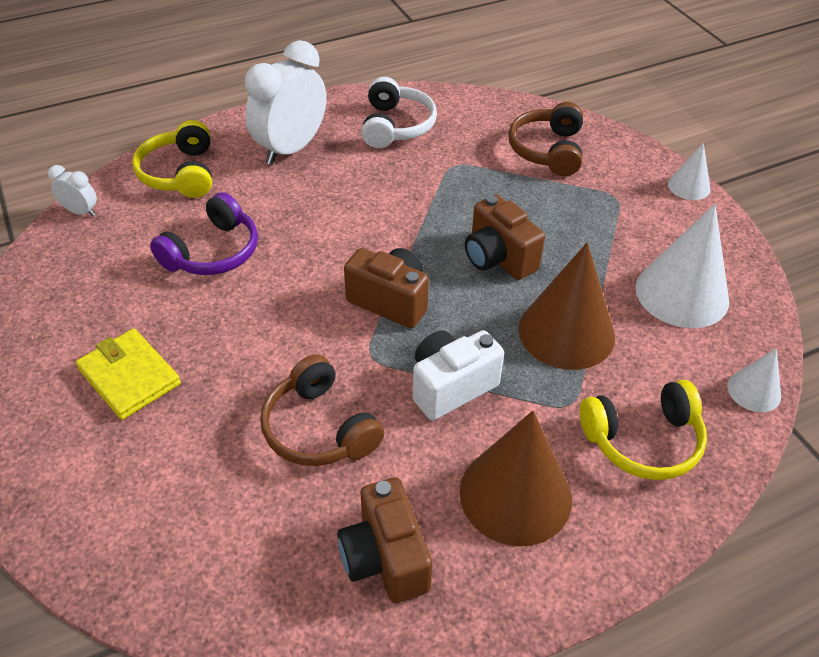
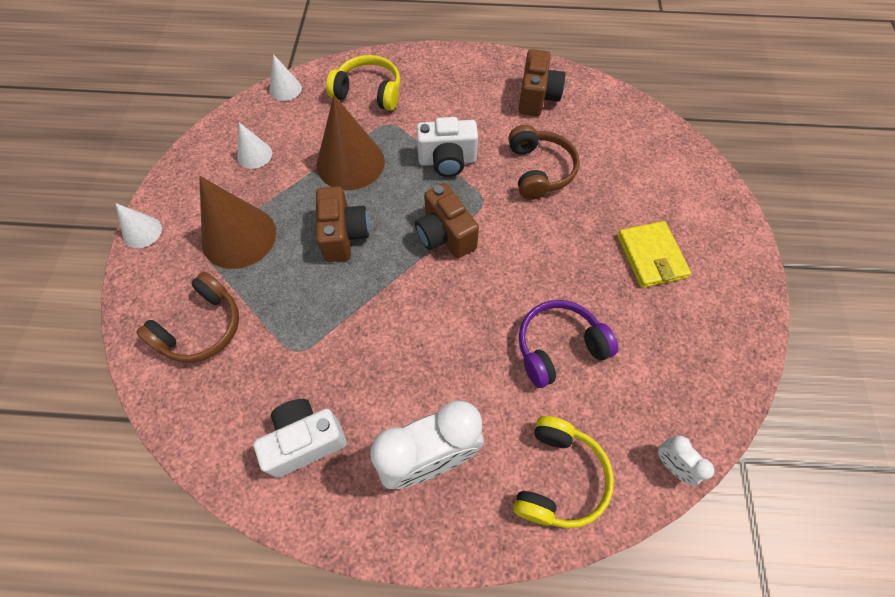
camera: 150 degrees left, 15 degrees up
white headphones [361,77,437,148] -> white camera [254,399,347,478]
brown cone [460,411,572,546] -> brown cone moved to [199,176,276,269]
white cone [636,204,729,328] -> white cone [237,122,272,169], size x0.51

